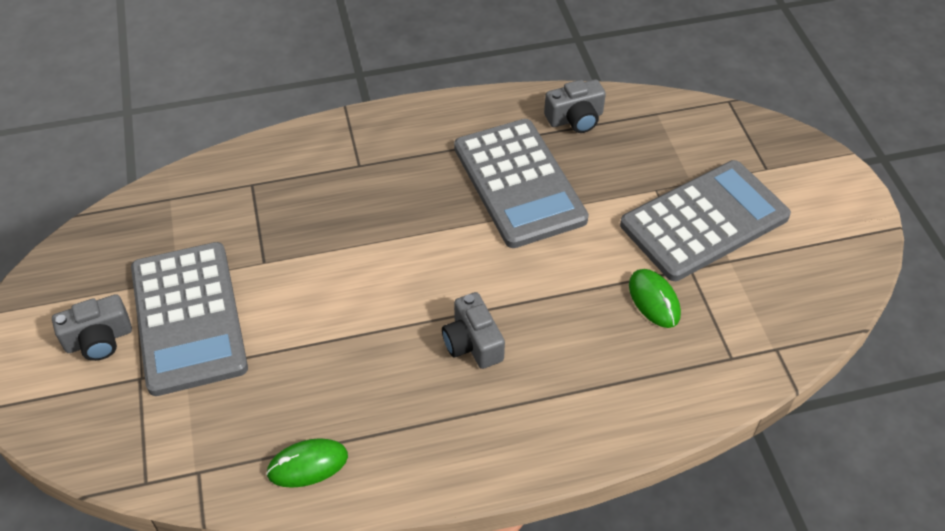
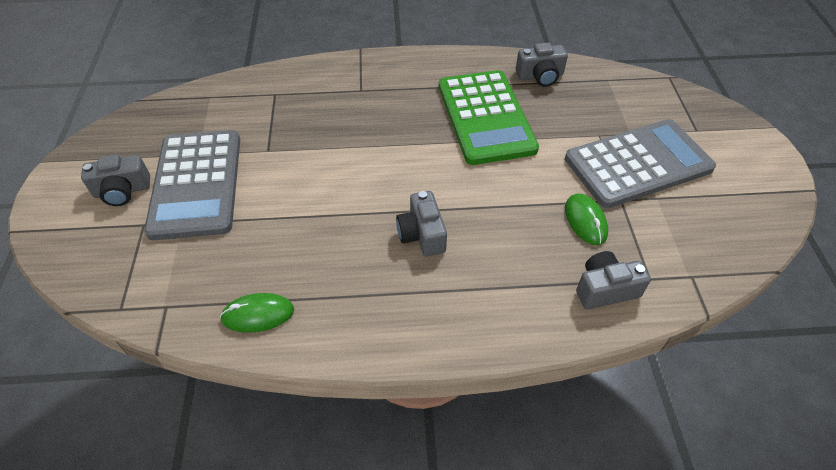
camera: 10 degrees right, 0 degrees up
grey calculator [454,119,589,248] -> green calculator [439,70,539,165]
none -> grey camera [576,251,651,309]

